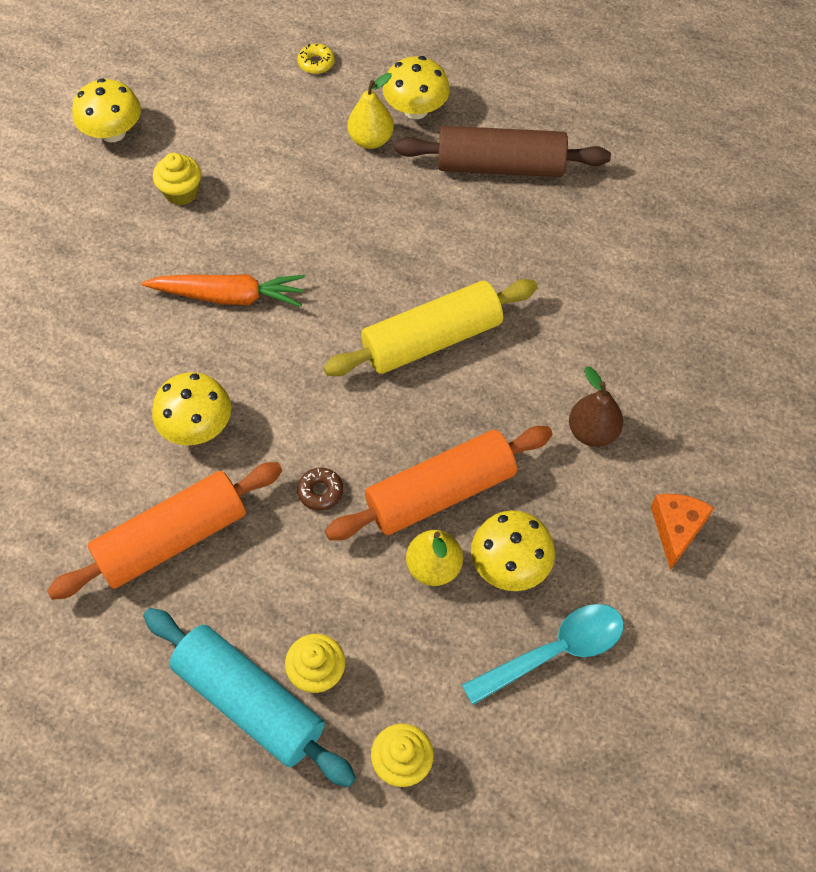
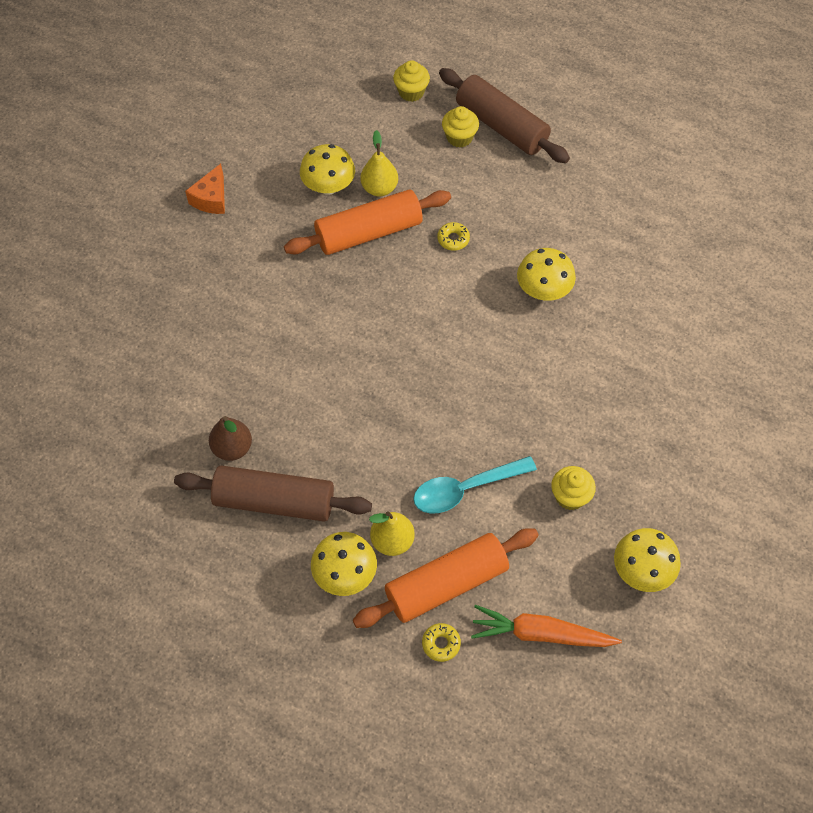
camera: 175 degrees left, 0 degrees up
orange rolling pin [47,462,283,600] -> orange rolling pin moved to [353,528,539,628]
orange carrot [142,274,305,307] -> orange carrot moved to [471,605,622,647]
turquoise rolling pin [143,608,356,787] -> brown rolling pin [439,68,570,163]
brown donut [297,467,343,511] -> yellow donut [437,222,470,251]
yellow rolling pin [323,279,538,376] -> none
turquoise spoon [462,604,624,705] -> turquoise spoon moved to [413,456,537,514]
brown pear [569,367,623,447] -> brown pear moved to [209,416,252,461]

